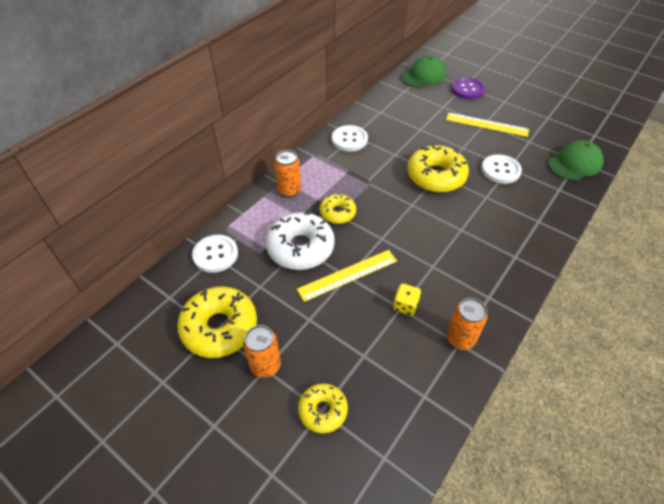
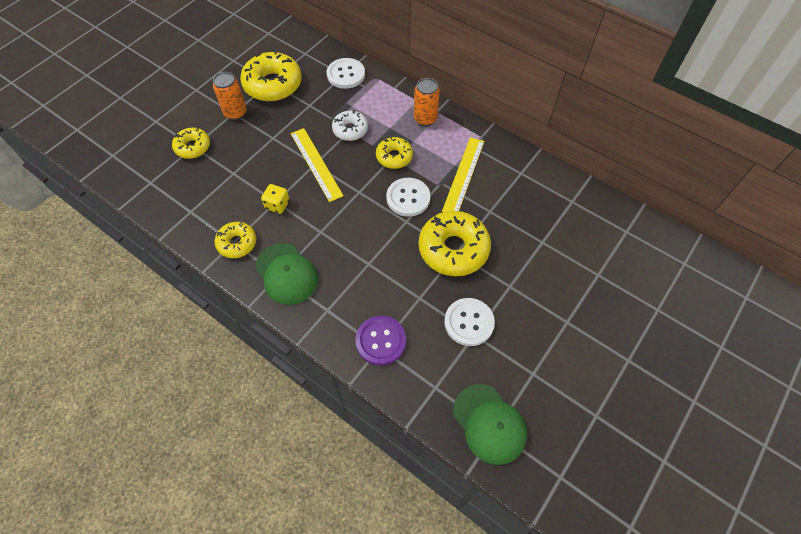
camera: 90 degrees right, 10 degrees up
white donut [266,212,335,270] -> white donut [332,110,368,141], size x0.57
white button [332,125,368,152] -> white button moved to [386,178,431,217]
green cap [401,56,446,88] -> green cap moved to [255,243,318,305]
yellow ruler [446,113,529,137] -> yellow ruler moved to [442,137,484,212]
orange can [446,298,487,350] -> yellow donut [214,222,256,258]
purple button [451,77,485,99] -> purple button moved to [355,316,406,365]

